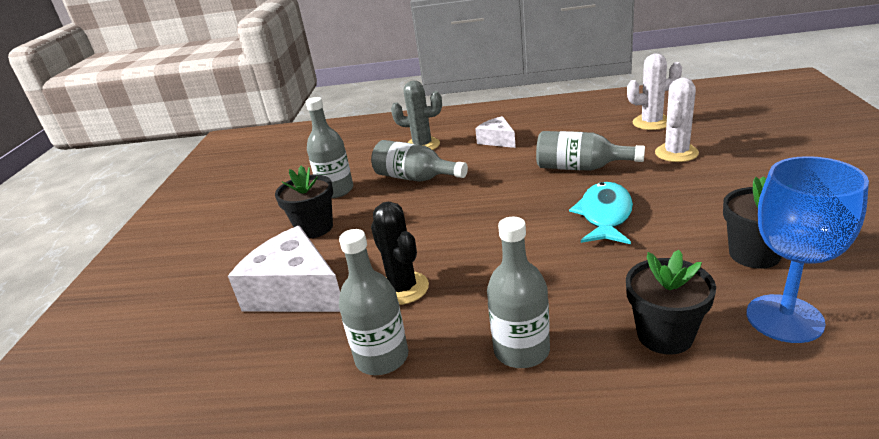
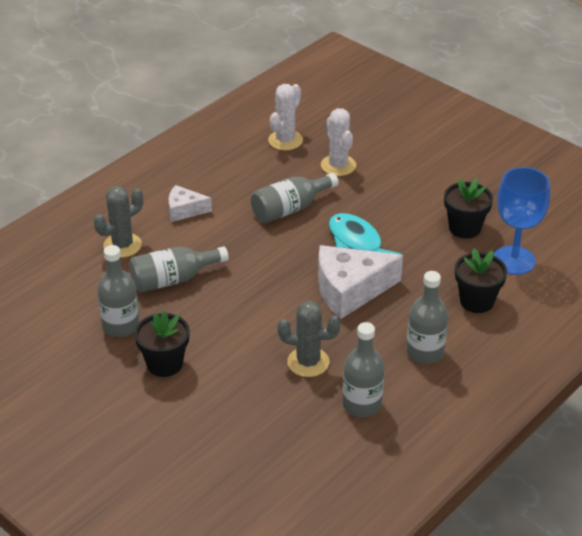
camera: 55 degrees left, 10 degrees up
white cheese [228,226,340,312] -> white cheese moved to [318,245,403,319]
black cactus [371,202,429,305] -> grey cactus [278,301,341,377]

